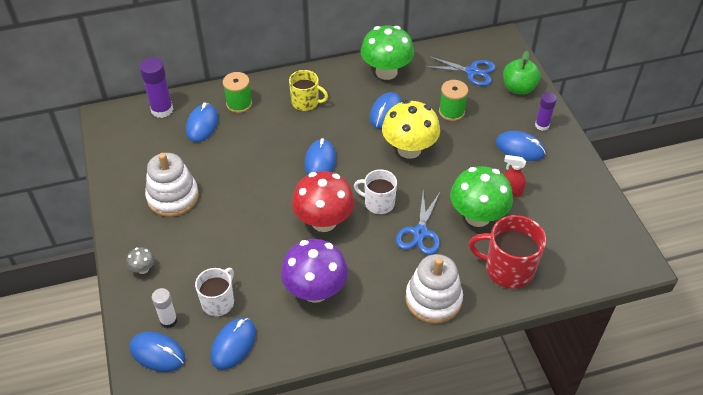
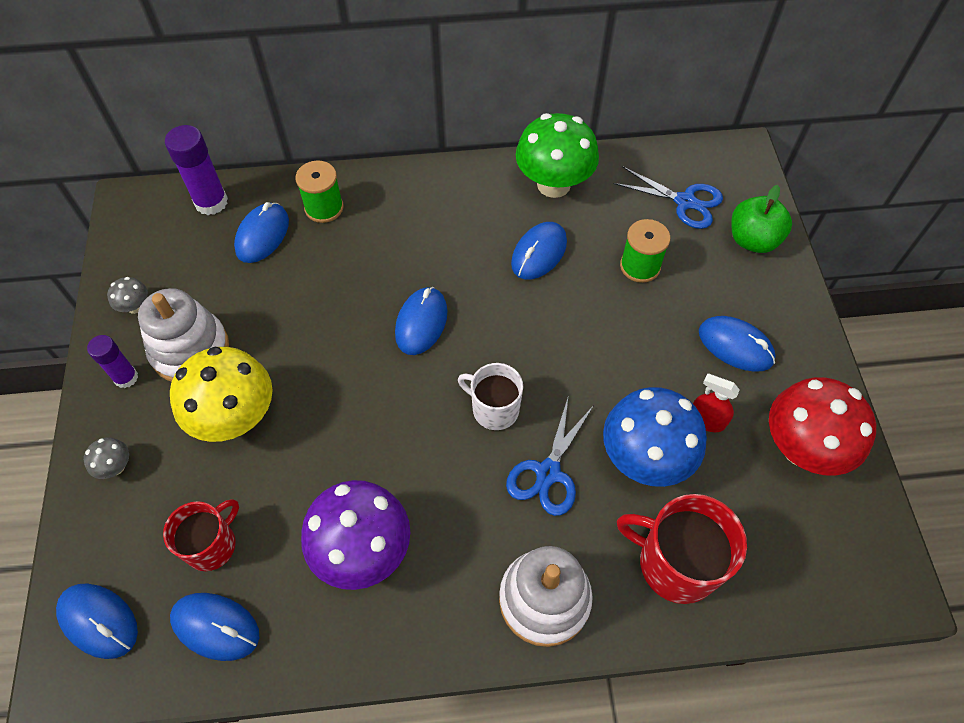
camera: 10 degrees right, 10 degrees up
white glue stick [152,288,177,328] -> none
white mug [195,268,234,316] -> red mug [163,499,239,571]
blue mouse [211,318,256,370] -> blue mouse turned 75 degrees clockwise [170,593,259,661]
yellow mug [289,70,328,111] -> none
red mushroom [292,171,355,232] -> red mushroom moved to [769,377,876,476]
yellow mushroom [382,100,440,159] -> yellow mushroom moved to [170,347,273,442]
green mushroom [450,166,513,227] -> blue mushroom [603,387,707,487]
purple glue stick [535,93,557,131] -> purple glue stick moved to [87,335,138,388]
none -> grey mushroom [107,277,148,314]

